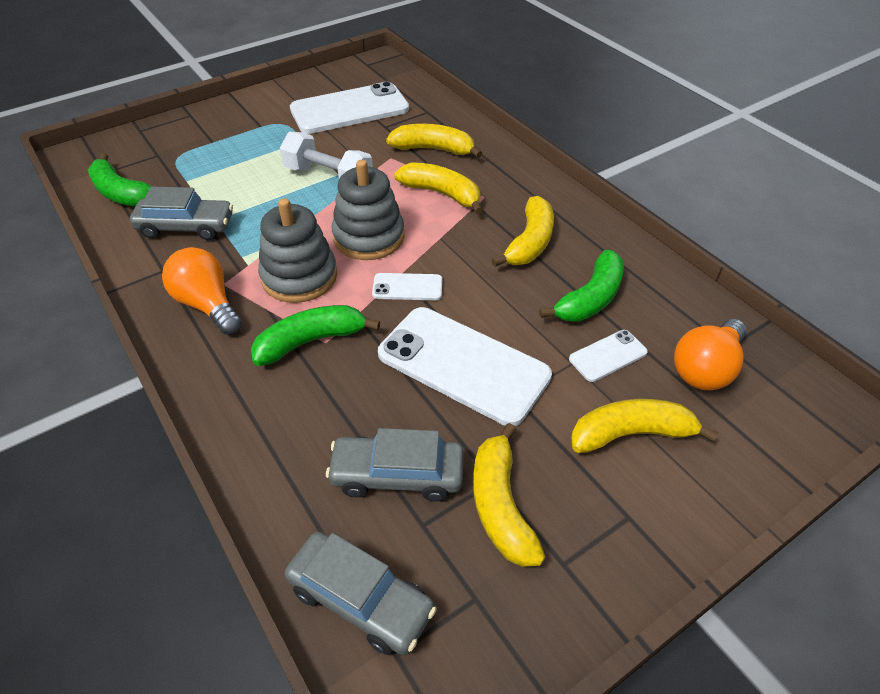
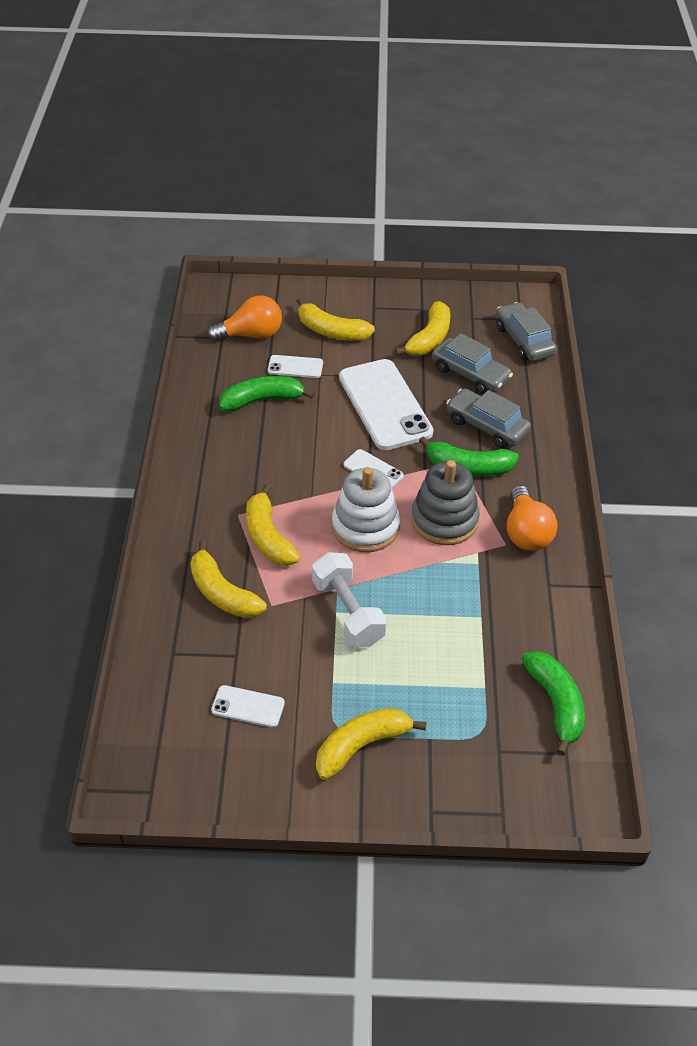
camera: 145 degrees left, 0 degrees up
grey car [130,187,233,240] -> grey car moved to [446,388,531,448]
white phone [290,82,409,134] -> white phone [211,685,285,728], size x0.46
grey stacking toy [332,160,405,260] -> white stacking toy [332,467,400,552]
yellow banana [492,196,554,267] -> yellow banana moved to [316,708,427,780]

